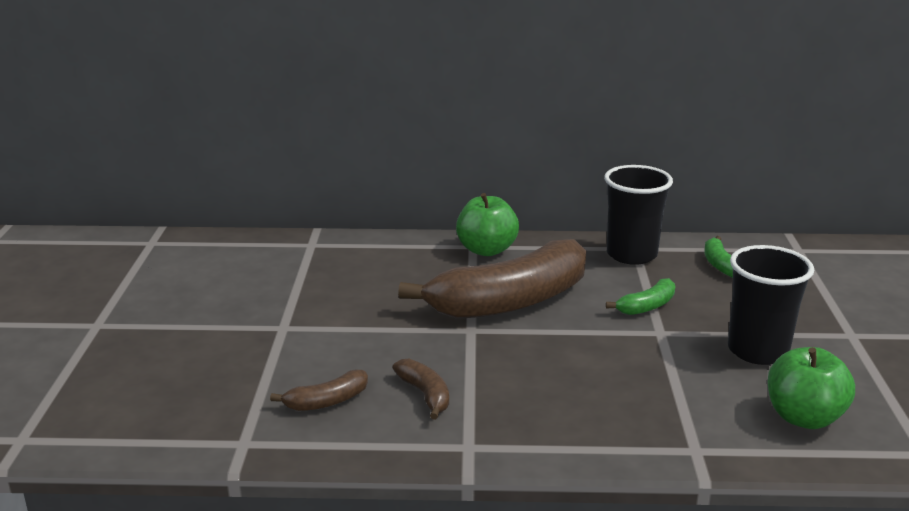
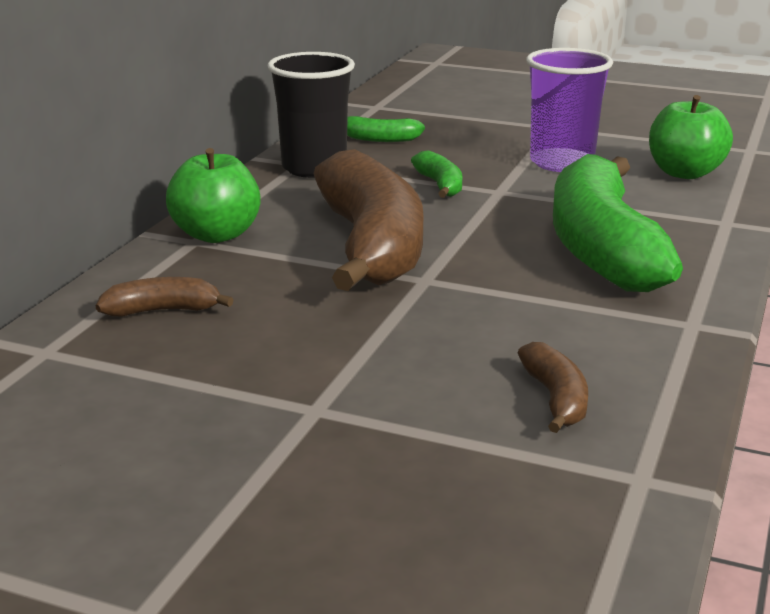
camera: 70 degrees left, 0 degrees up
brown banana [393,359,449,420] -> brown banana moved to [96,277,234,317]
black cup [728,245,814,365] -> purple cup [526,48,613,172]
none -> green banana [553,154,683,292]

